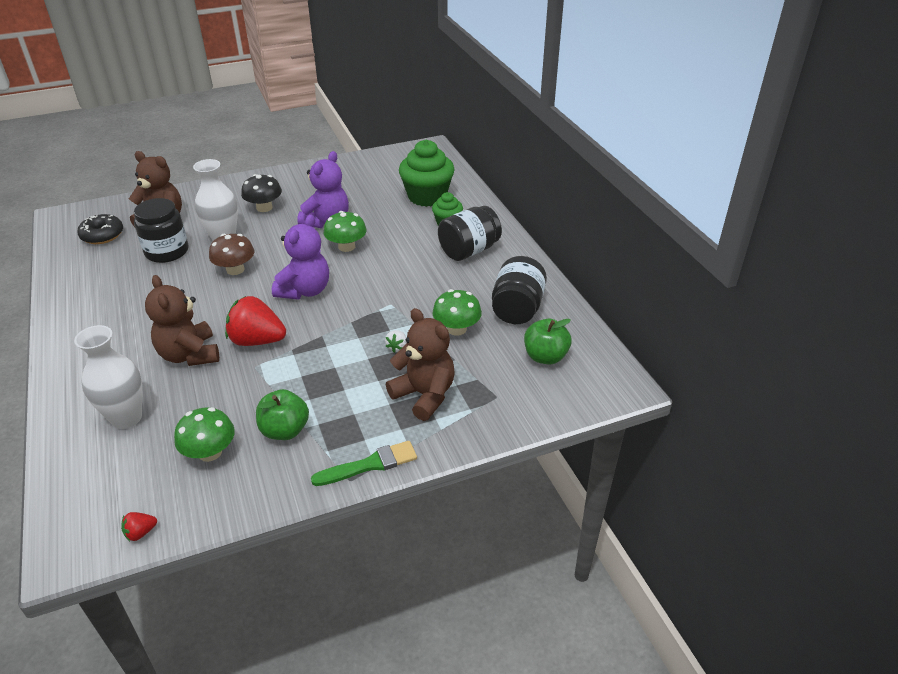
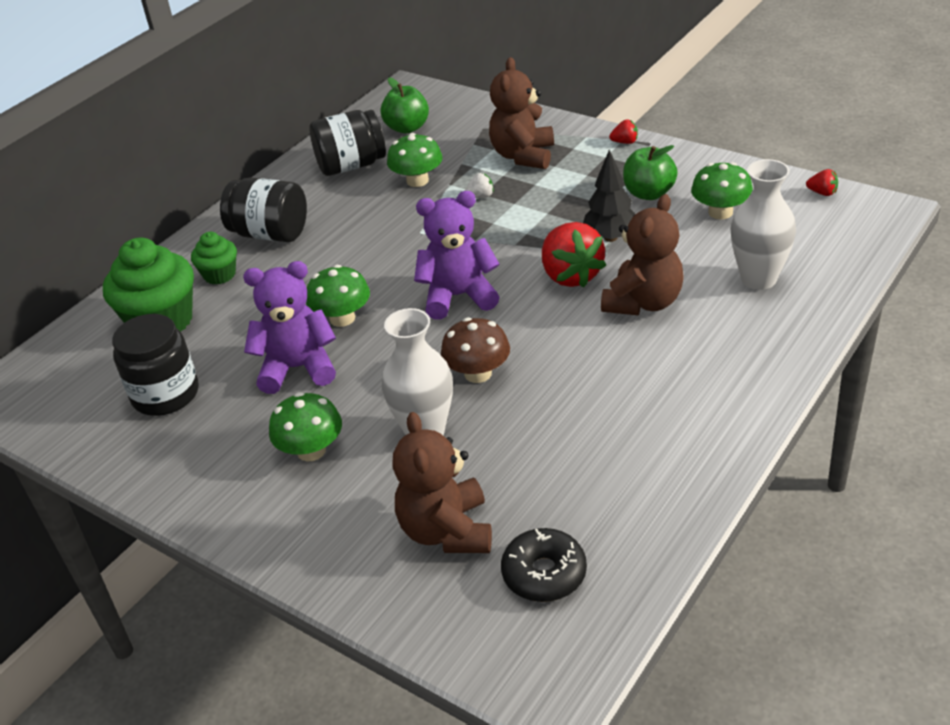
camera: 120 degrees left, 0 degrees up
black jar [134,198,189,263] -> black jar moved to [112,314,199,416]
black mushroom [241,174,282,212] -> green mushroom [269,392,342,461]
green brush [311,441,417,486] -> red strawberry [609,119,638,144]
none -> black tree [583,150,636,242]

